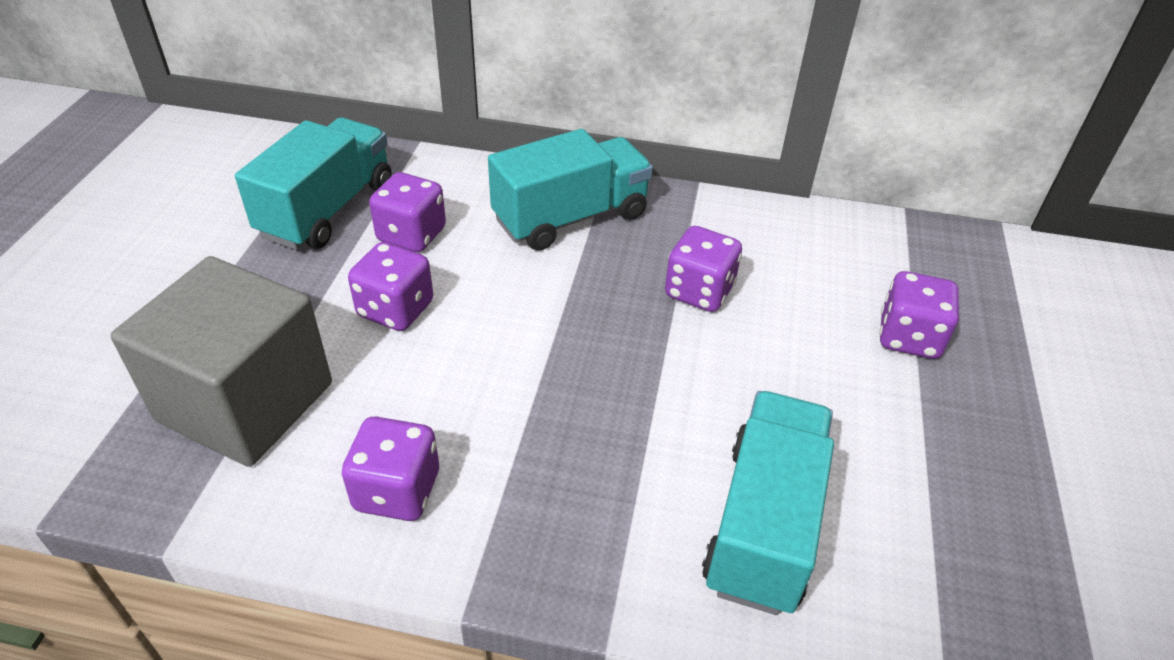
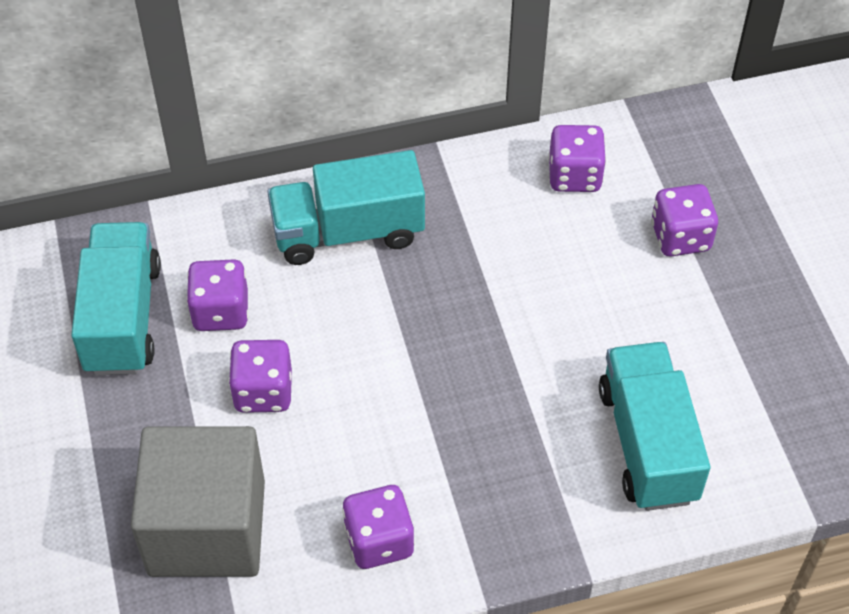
camera: 25 degrees left, 10 degrees up
turquoise truck [488,129,653,251] -> turquoise truck turned 135 degrees counterclockwise [267,150,425,265]
purple dice [665,226,742,312] -> purple dice moved to [548,125,606,192]

